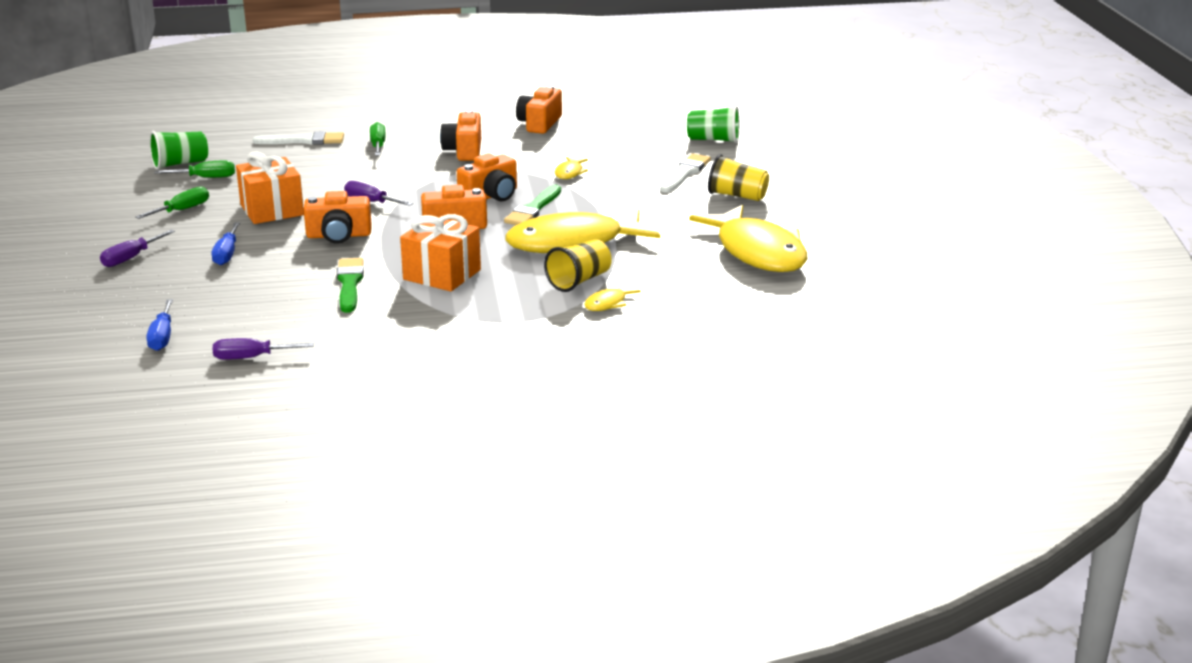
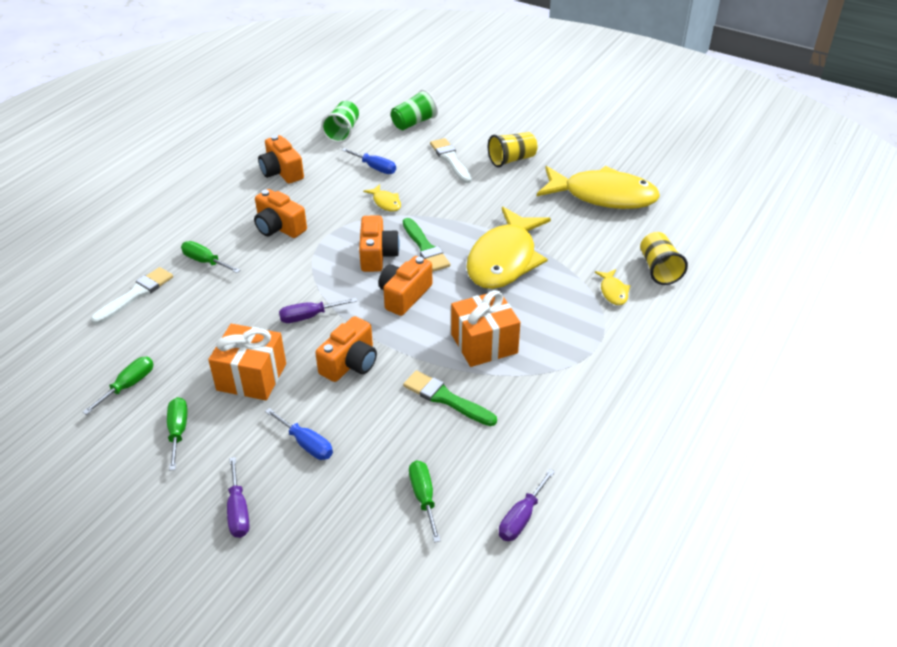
camera: 50 degrees left, 15 degrees up
blue screwdriver [147,299,173,351] -> blue screwdriver moved to [342,148,396,174]
green cup [149,131,208,170] -> green cup moved to [321,101,359,143]
yellow cup [544,239,612,292] -> yellow cup moved to [640,232,688,285]
none -> green screwdriver [409,460,441,542]

